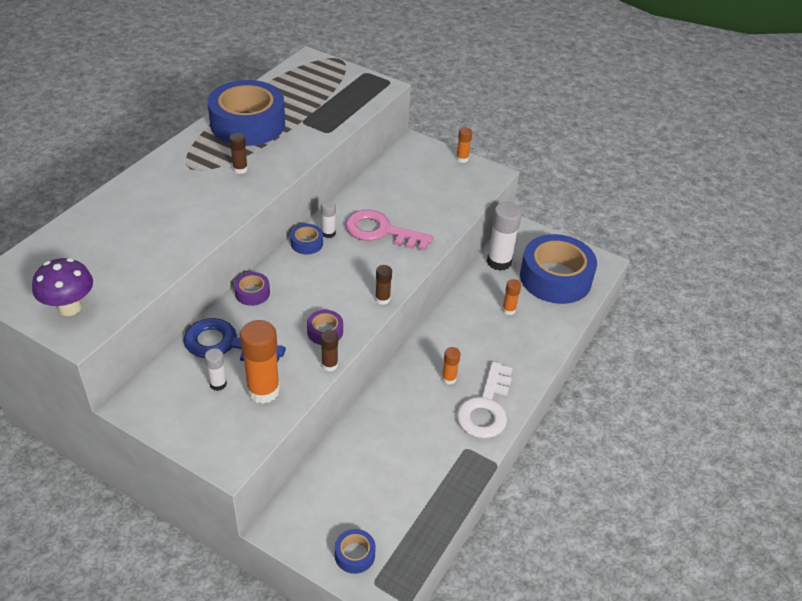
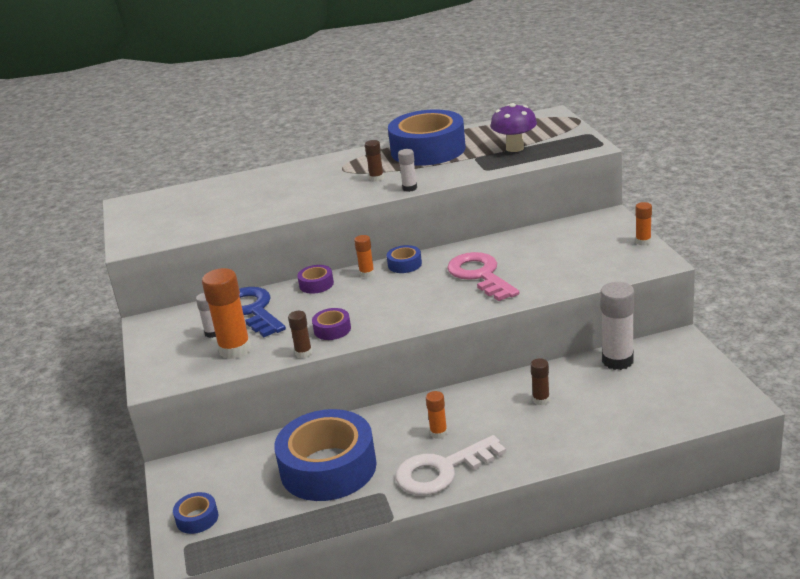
camera: 50 degrees right, 15 degrees down
purple mushroom [32,258,93,316] -> purple mushroom moved to [490,103,537,152]
white glue stick [321,200,336,238] -> white glue stick moved to [398,149,417,192]
brown glue stick [375,265,392,305] -> brown glue stick moved to [530,358,550,405]
orange glue stick [502,279,521,315] -> orange glue stick moved to [354,235,375,278]
blue tape [520,234,597,304] -> blue tape moved to [274,409,377,501]

